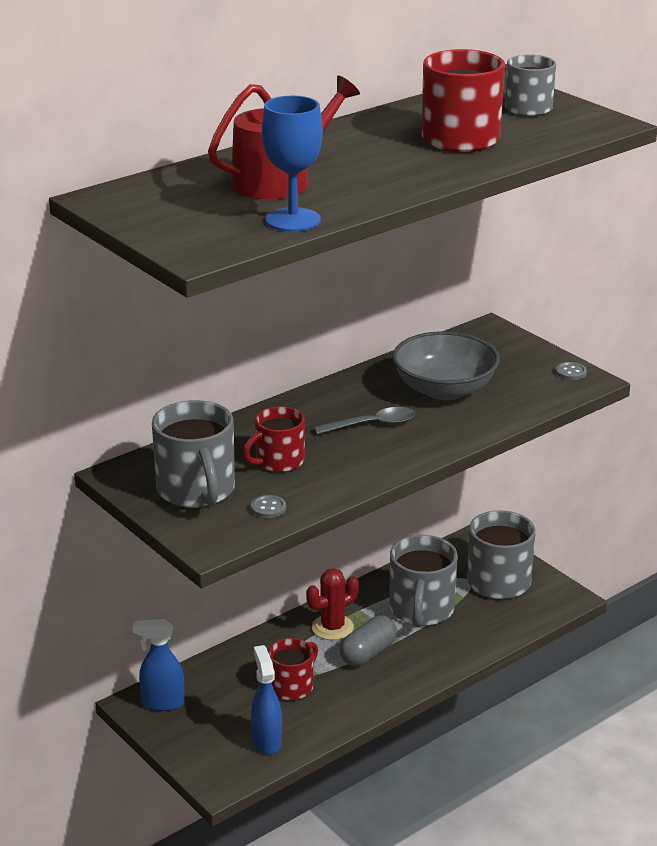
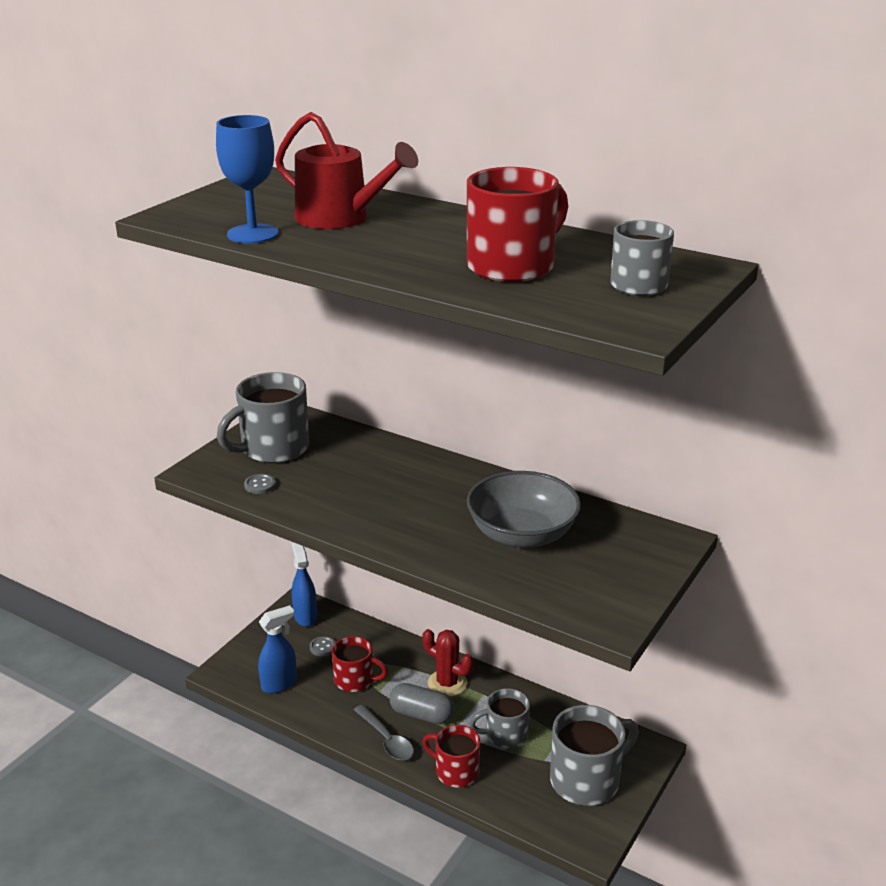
camera: 70 degrees right, 0 degrees up
red mug [243,406,305,472] -> red mug moved to [422,725,480,788]
grey spoon [314,407,415,434] -> grey spoon moved to [354,705,414,760]
grey mug [389,535,458,627] -> grey mug [469,688,530,748], size x0.63
grey button [556,362,587,380] -> grey button moved to [310,636,336,656]

